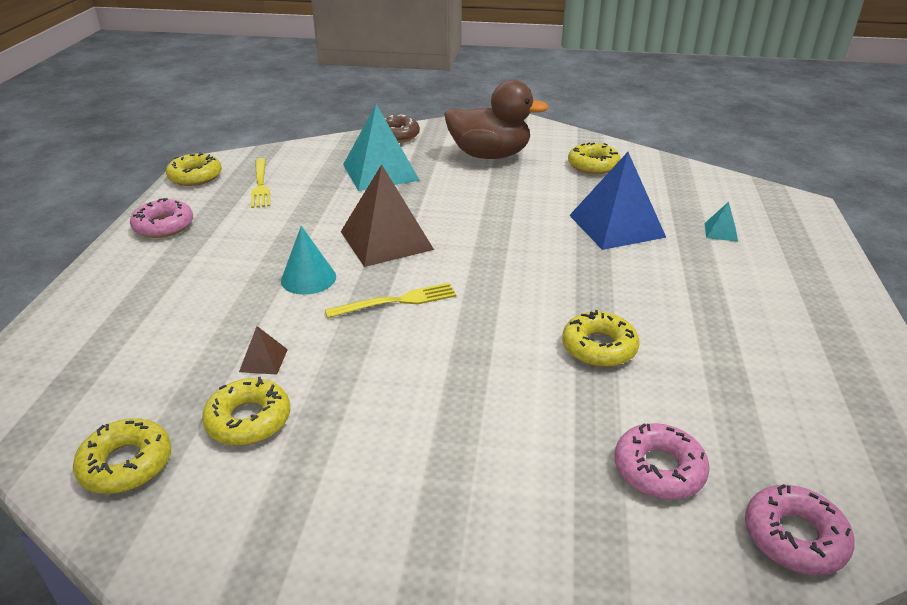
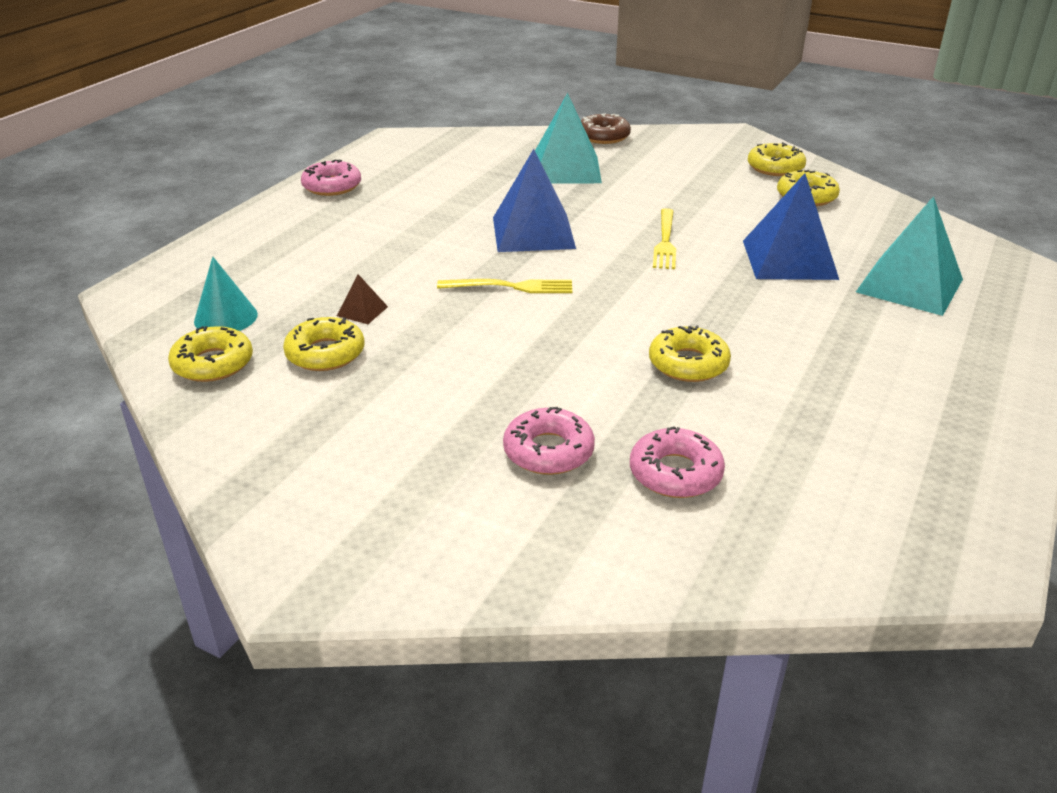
camera: 20 degrees right, 0 degrees up
yellow donut [166,152,222,186] -> yellow donut moved to [748,142,806,176]
yellow fork [251,158,270,208] -> yellow fork moved to [653,208,676,269]
turquoise cone [281,226,336,295] -> turquoise cone moved to [194,257,258,331]
brown pyramid [341,164,434,267] -> blue pyramid [493,149,576,252]
brown duck [444,80,549,159] -> none
turquoise pyramid [705,202,738,242] -> turquoise pyramid [856,196,963,316], size x2.36
pink donut [745,484,855,575] -> pink donut moved to [503,407,595,475]

